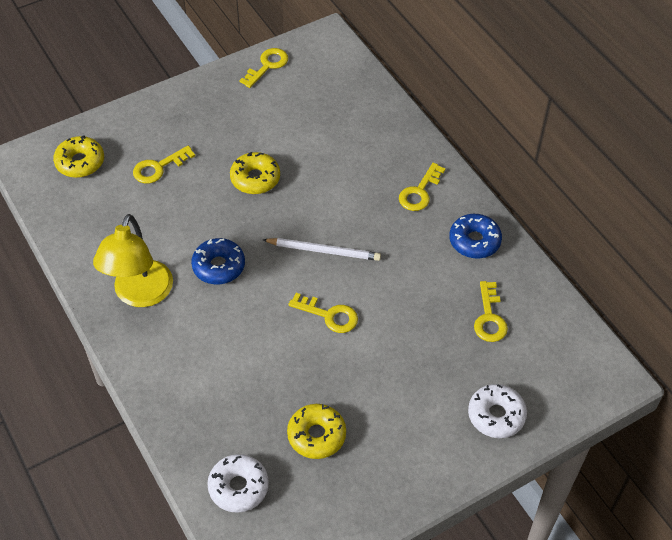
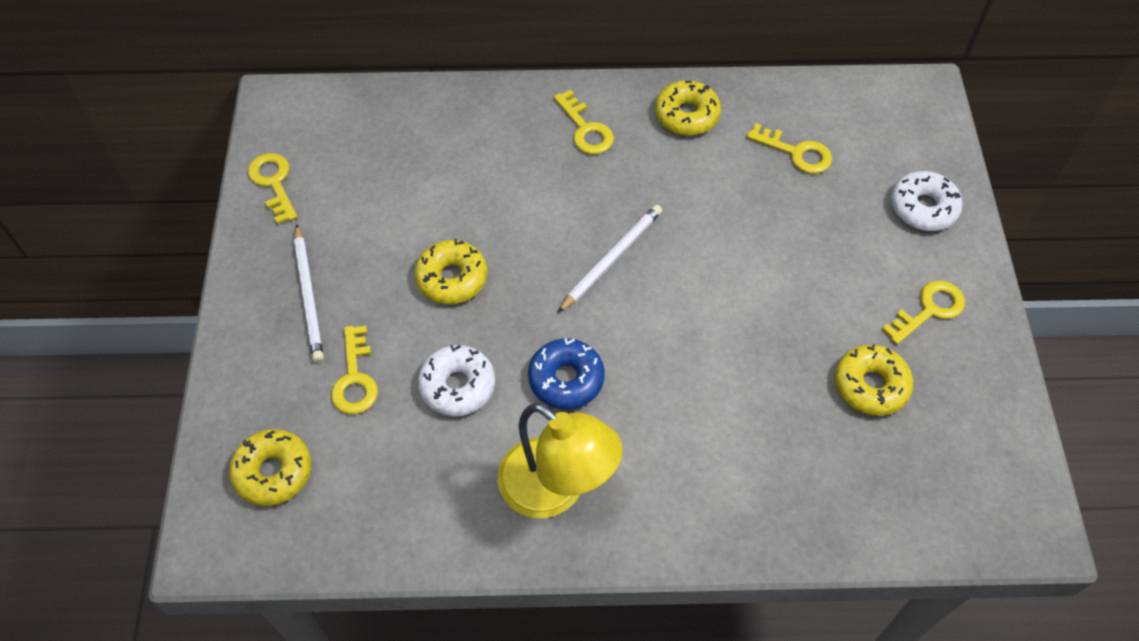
camera: 60 degrees left, 5 degrees up
white donut [207,454,269,513] -> white donut moved to [418,345,495,416]
yellow key [288,293,358,333] -> yellow key moved to [882,281,965,345]
blue donut [449,214,502,259] -> yellow donut [655,80,721,136]
none -> white pencil [294,224,324,362]

